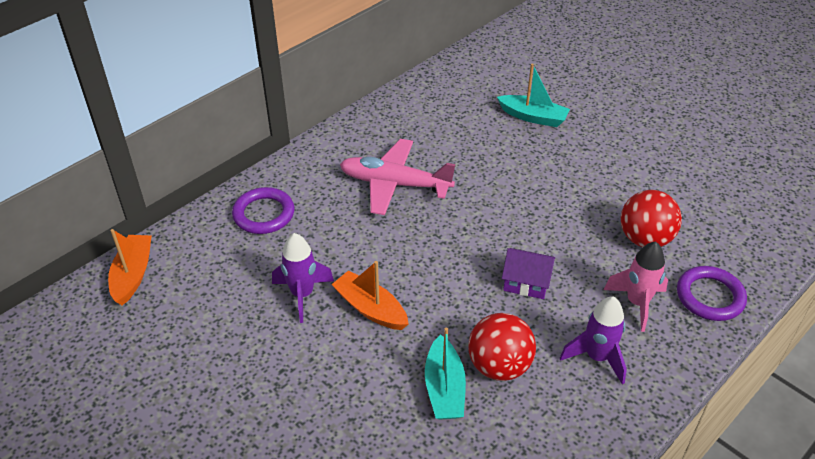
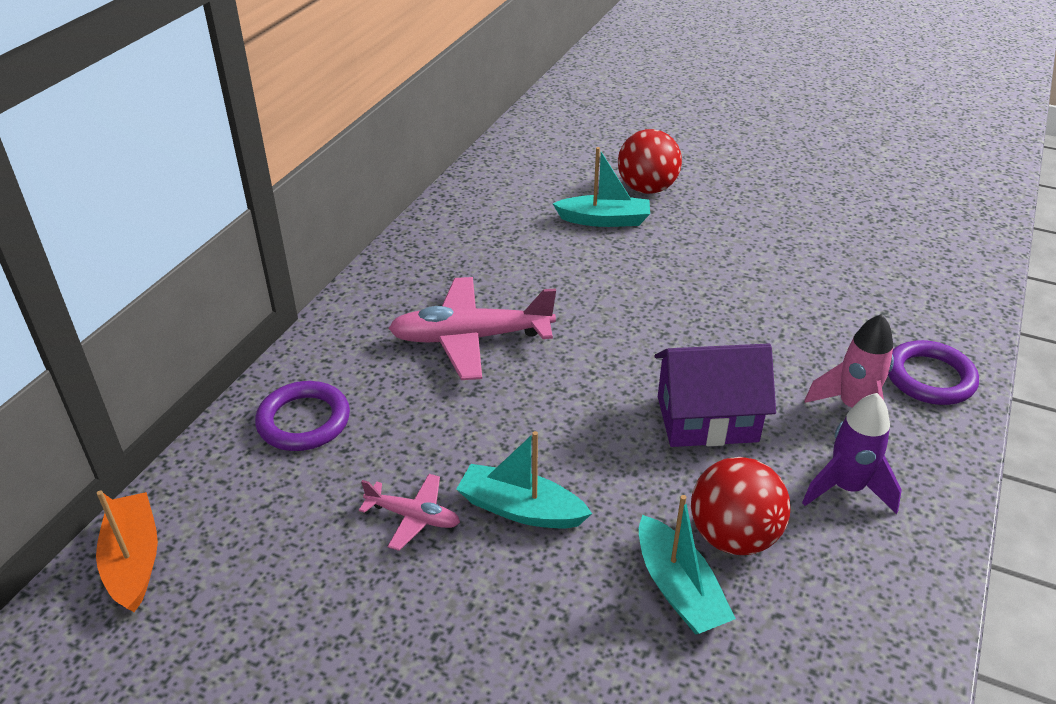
camera: 20 degrees left, 5 degrees down
purple rocket [272,233,334,323] -> pink plane [359,474,460,551]
orange boat [331,261,409,330] -> turquoise boat [456,431,592,528]
purple house [502,248,555,299] -> purple house [655,343,776,447], size x1.57
red ball [621,190,682,247] -> red ball moved to [618,129,682,194]

